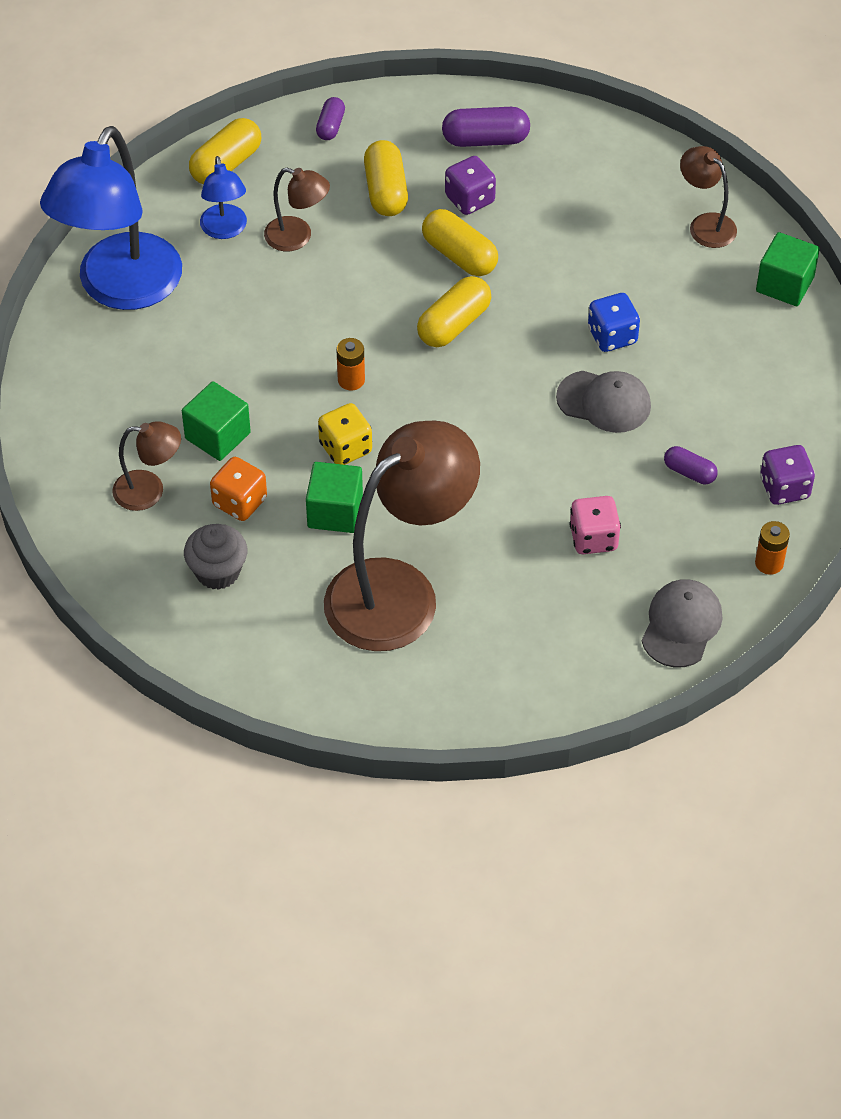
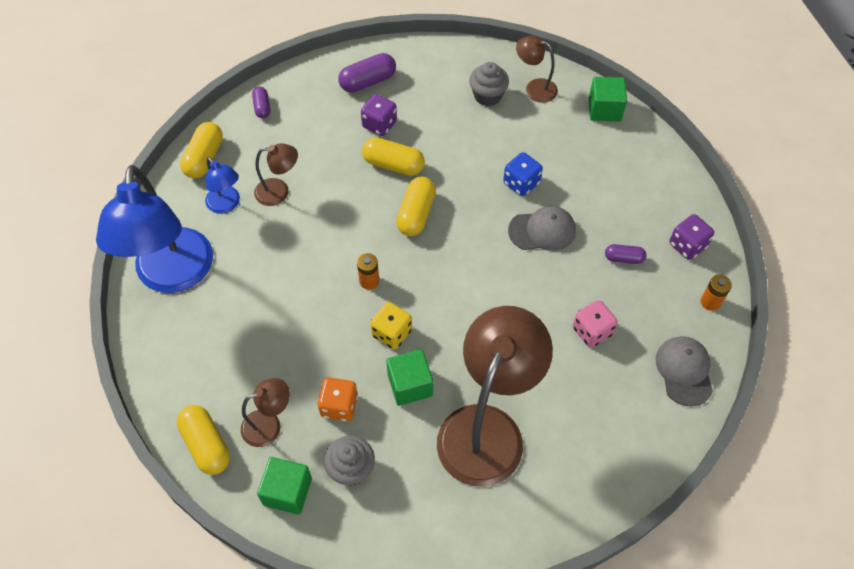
camera: 25 degrees left, 5 degrees up
green cube [182,381,251,461] -> green cube moved to [257,457,312,515]
yellow capsule [364,140,408,216] -> yellow capsule moved to [177,405,230,475]
none -> grey cupcake [469,62,509,106]

